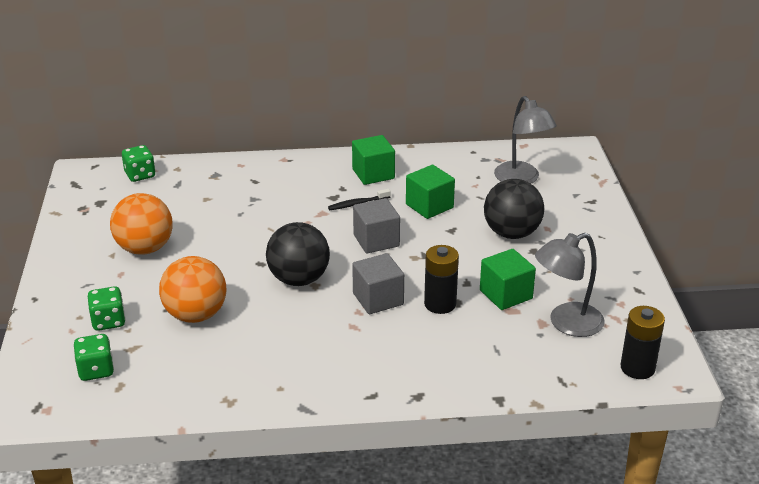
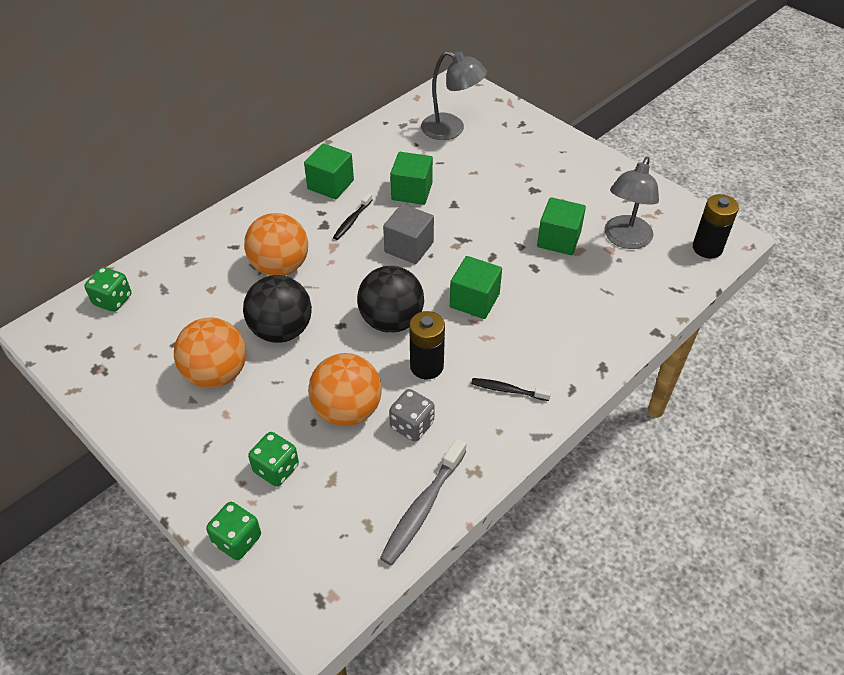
camera: 40 degrees left, 15 degrees up
green dice [74,334,114,381] -> green dice moved to [206,502,261,560]
grey cube [352,253,404,314] -> green cube [450,256,502,319]
black battery [424,245,459,314] -> black battery moved to [409,311,445,379]
black ball [484,179,544,239] -> black ball moved to [243,275,312,343]
none -> orange ball [244,213,308,276]
none -> grey toothbrush [380,438,467,565]
none -> grey dice [389,389,435,442]
none -> black toothbrush [471,378,551,401]

